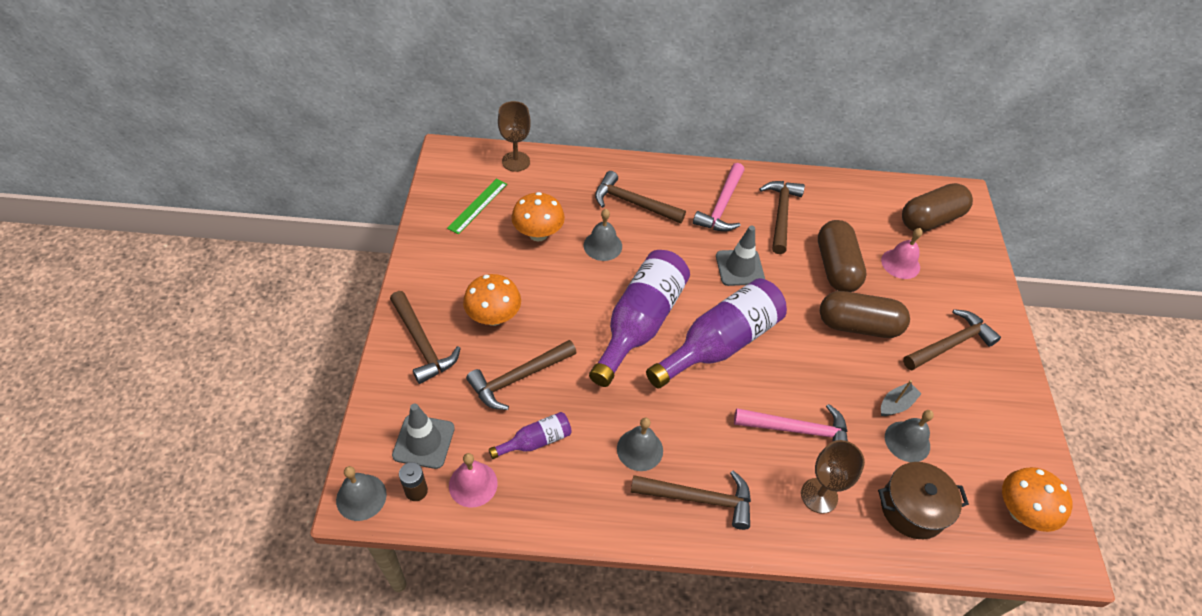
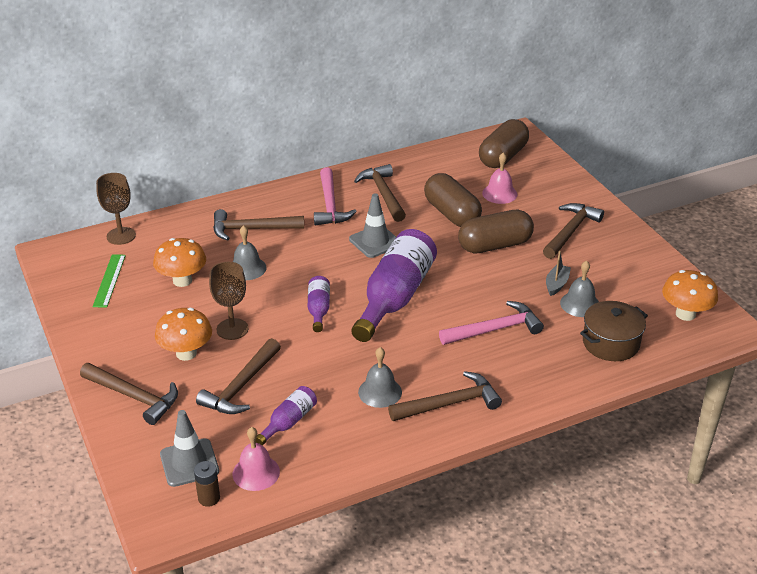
camera: 25 degrees left, 15 degrees down
grey bell [336,466,387,521] -> none
purple bottle [589,250,690,387] -> purple bottle [308,276,330,332], size x0.47
brown goblet [801,440,865,514] -> brown goblet moved to [209,262,248,340]

